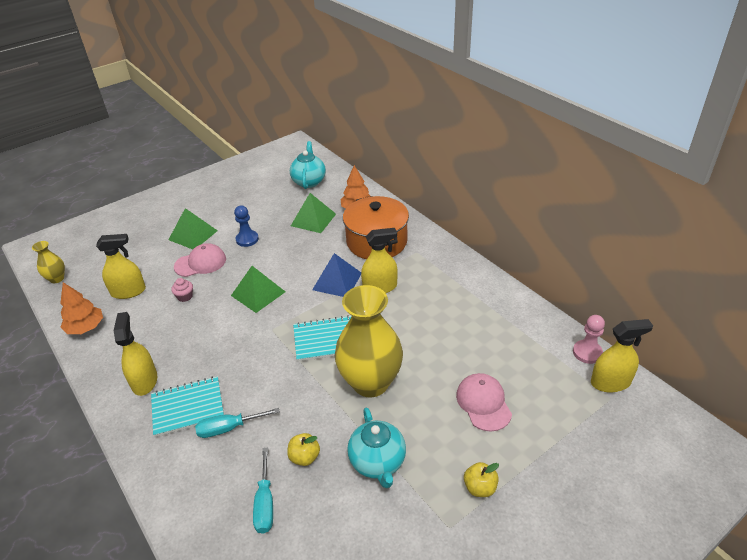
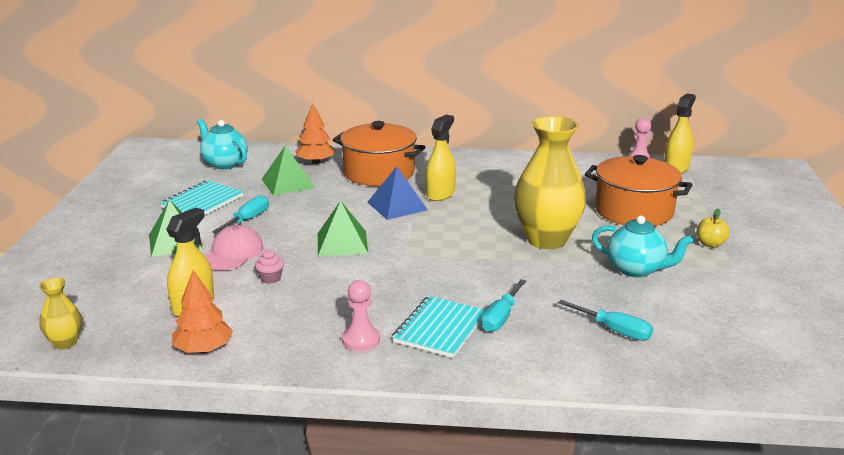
camera: 50 degrees left, 15 degrees down
yellow spray bottle [114,312,157,396] -> pink pawn [342,280,380,351]
blue pawn [234,205,259,247] -> turquoise screwdriver [212,195,269,233]
yellow apple [287,433,320,466] -> none
turquoise notebook [293,315,351,362] -> turquoise notebook moved to [160,180,243,215]
pink cap [456,373,512,432] -> orange pot [585,155,693,226]

